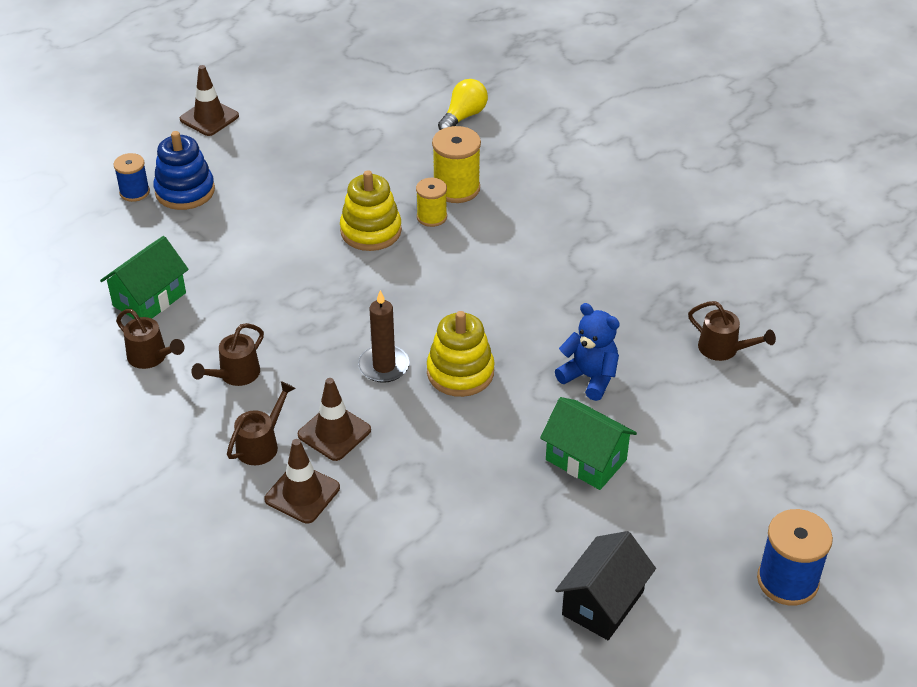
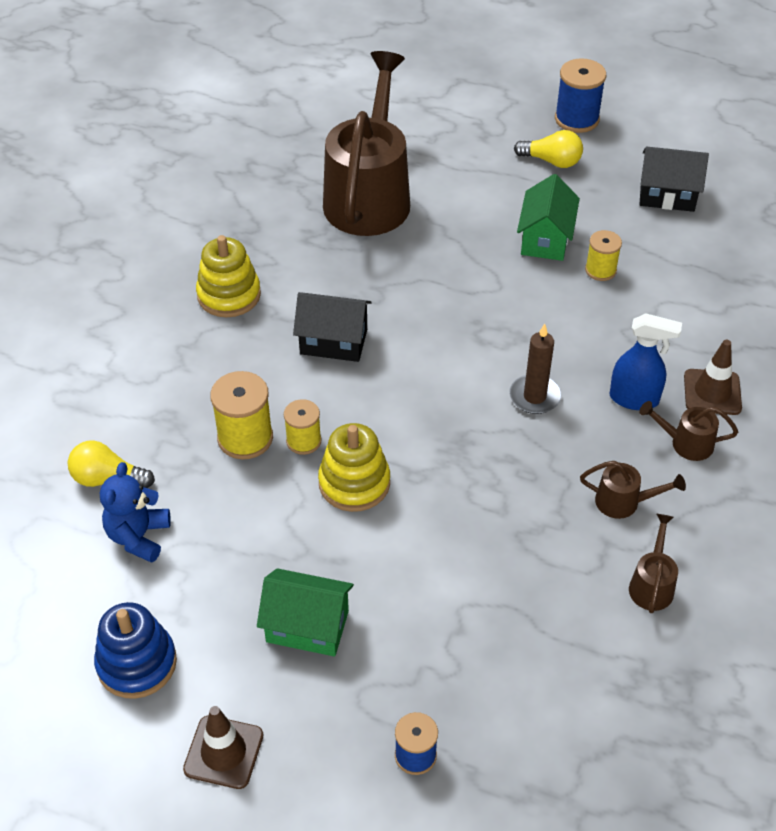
camera: 115 degrees left, 5 degrees up
green house [100,236,189,319] -> green house moved to [257,568,354,657]
blue stacking toy [153,131,215,210] -> blue stacking toy moved to [94,602,177,699]
brown traffic cone [298,378,371,461] -> blue spray bottle [610,313,682,410]
yellow stacking toy [427,311,495,397] -> yellow stacking toy moved to [196,235,261,317]
blue teddy bear [555,303,620,401] -> blue teddy bear moved to [100,462,171,563]
brown watering can [688,301,776,361] -> brown watering can [323,51,410,236], size x2.50
none -> black house [293,292,372,362]
none -> yellow light bulb [514,130,583,168]
none -> yellow spool [585,230,622,281]

